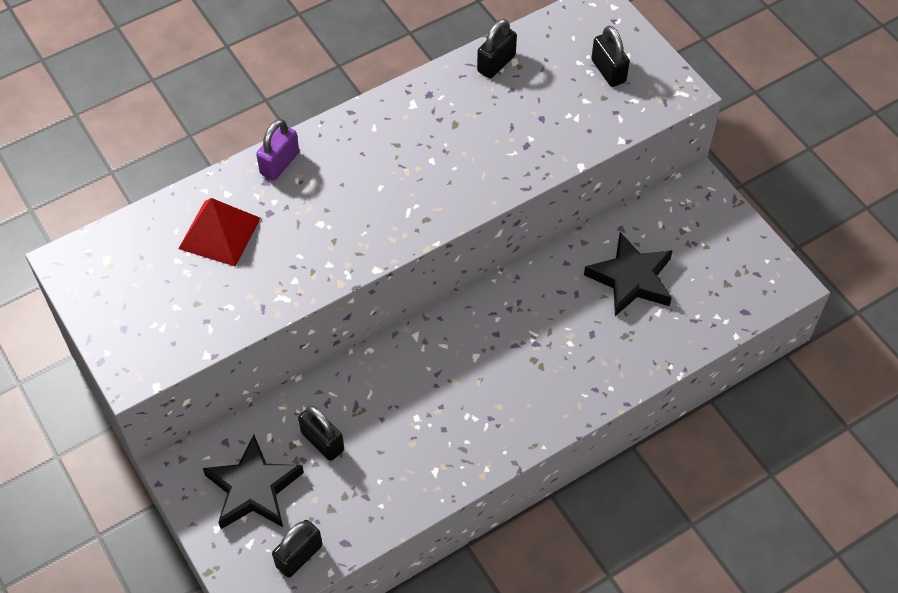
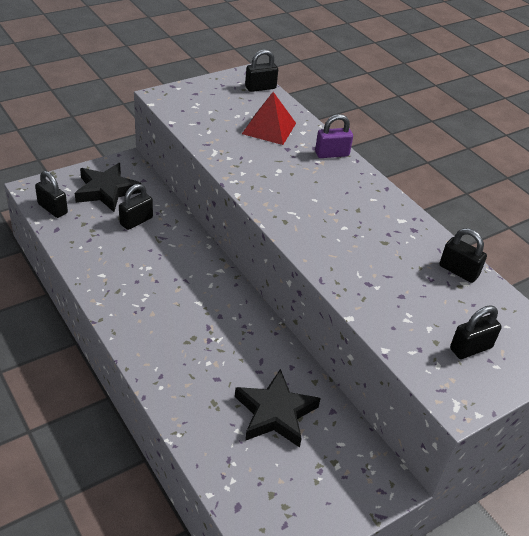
camera: 85 degrees right, 15 degrees down
purple padlock [256,119,299,181] -> purple padlock turned 45 degrees counterclockwise [315,114,353,158]
none -> black padlock [245,50,278,92]

